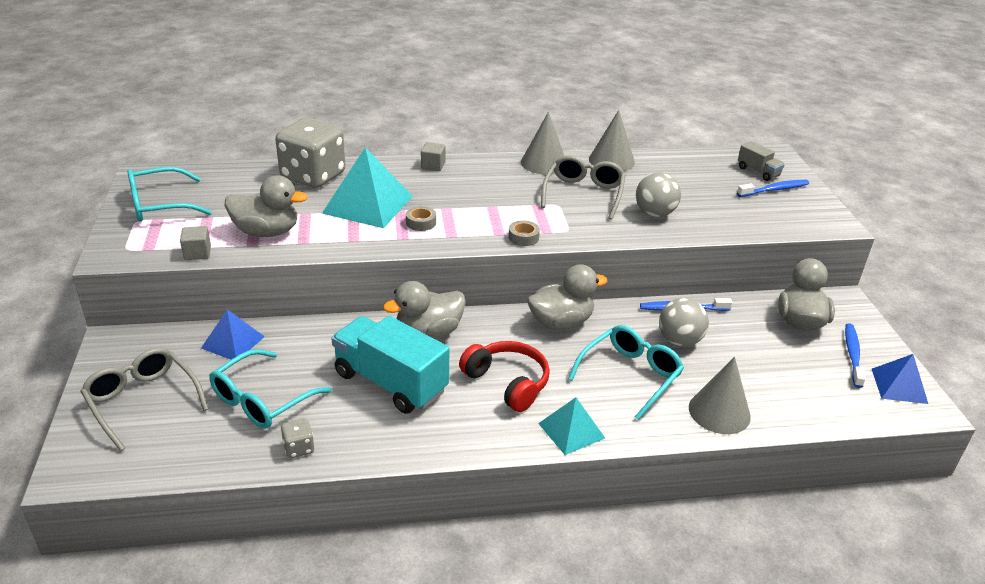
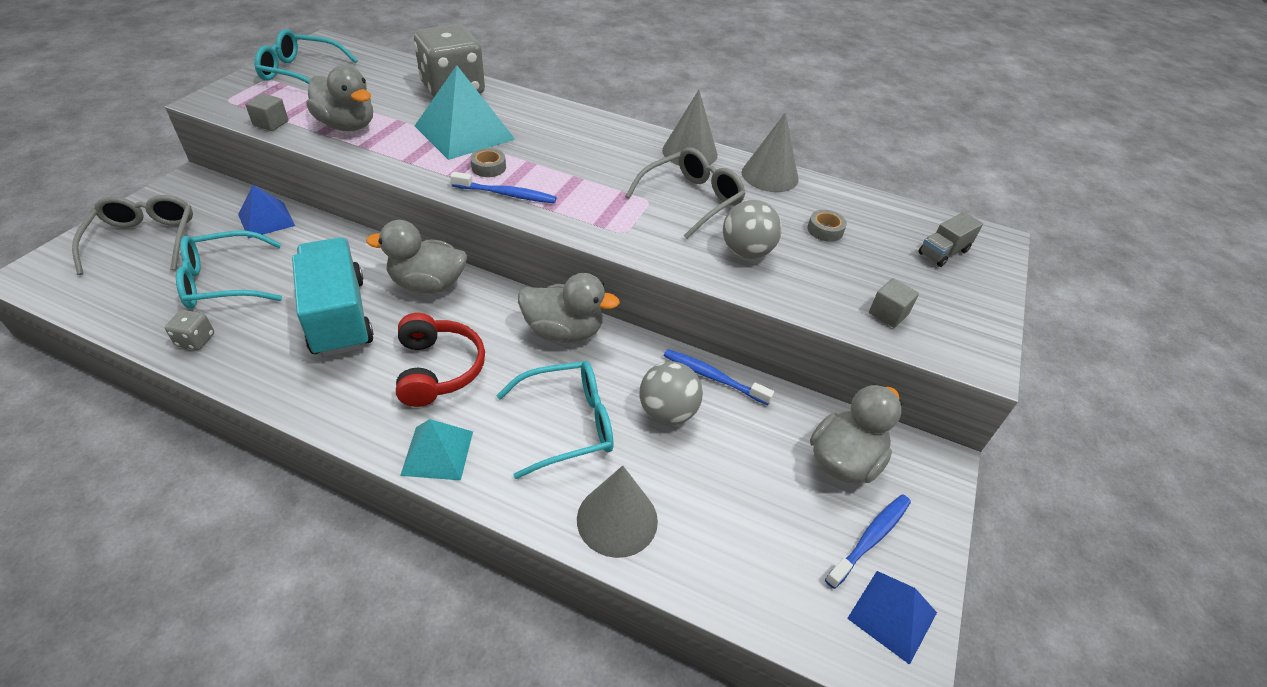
camera: 30 degrees right, 10 degrees up
grey cube [421,142,446,171] -> grey cube moved to [869,278,919,328]
grey tape [508,220,540,246] -> grey tape moved to [807,210,847,242]
blue toothbrush [737,180,809,197] -> blue toothbrush moved to [450,172,557,203]
grey truck [738,141,785,181] -> grey truck turned 60 degrees clockwise [918,212,983,267]

